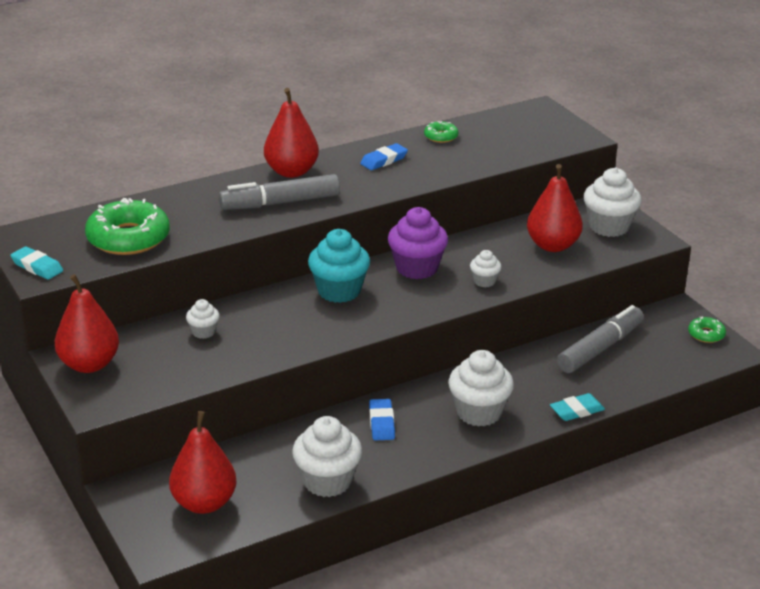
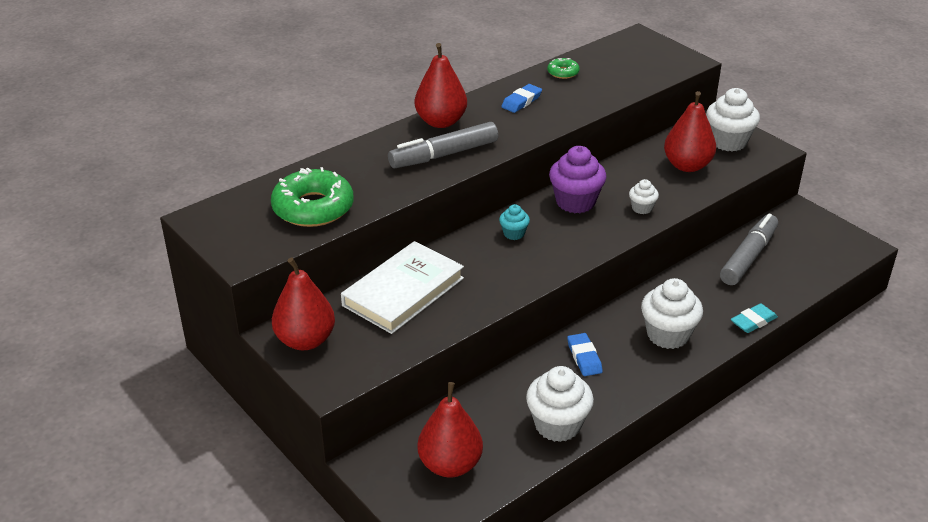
camera: 10 degrees left, 5 degrees up
turquoise eraser [10,246,63,280] -> none
white cupcake [186,299,220,339] -> white book [341,241,464,334]
turquoise cupcake [308,229,370,303] -> turquoise cupcake [499,204,530,240], size x0.52
green donut [688,317,726,343] -> none

